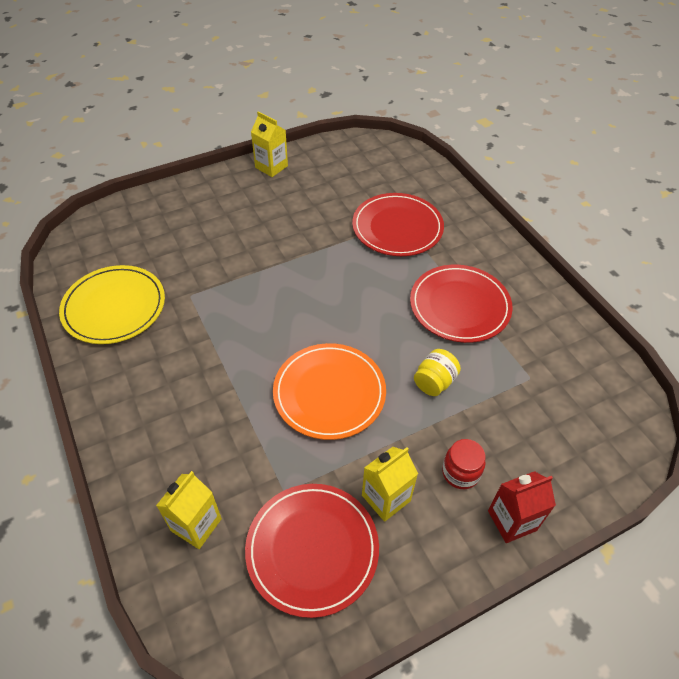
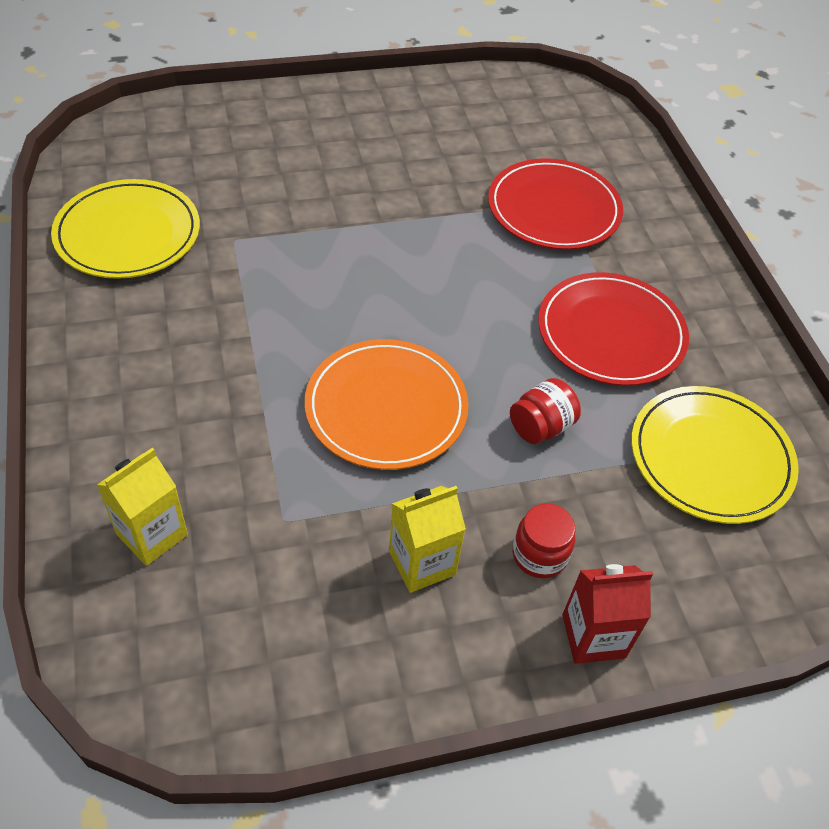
camera: 10 degrees right, 0 degrees up
red plate [245,484,379,618] -> none
yellow carton [251,111,288,177] -> none
yellow jar [414,349,461,396] -> red jar [510,378,581,444]
none -> yellow plate [631,386,799,524]

